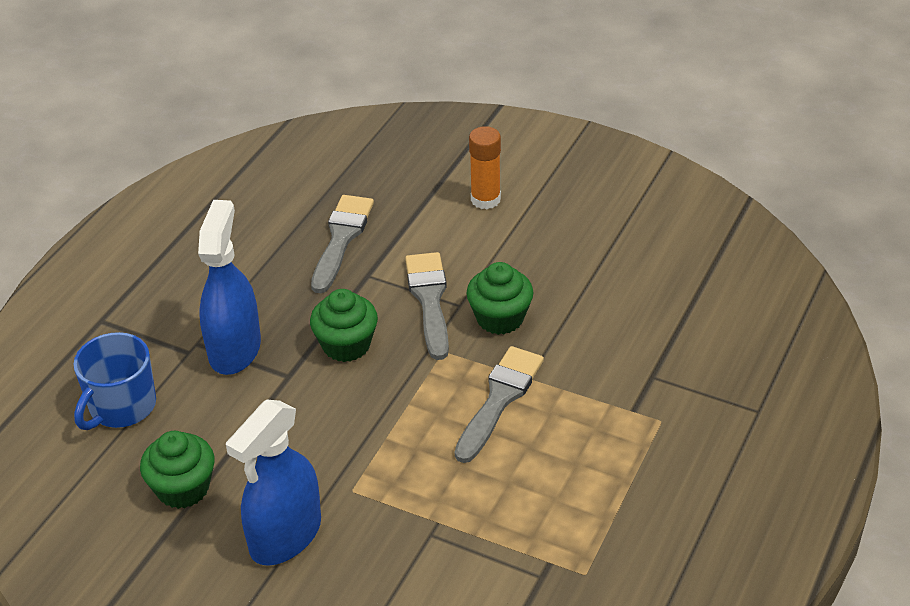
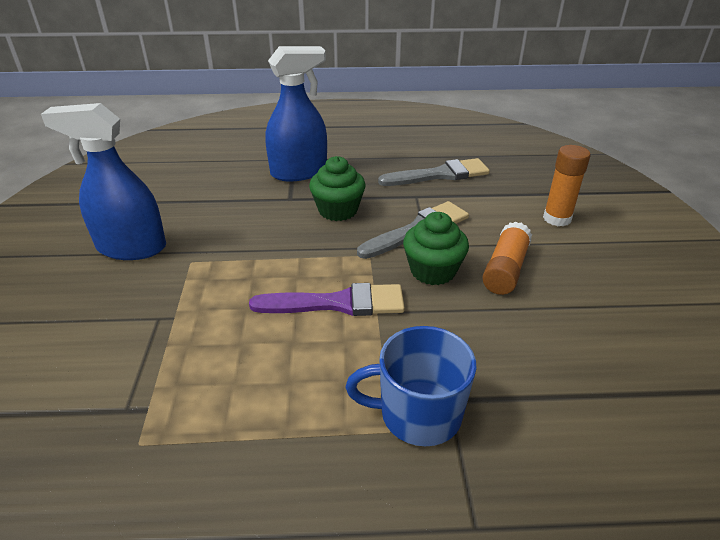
camera: 60 degrees right, 5 degrees down
blue mug [73,332,156,430] -> blue mug moved to [346,326,477,446]
green cupcake [140,431,214,509] -> none
grey brush [455,346,544,463] -> purple brush [249,283,405,316]
none -> orange glue stick [482,222,532,295]

